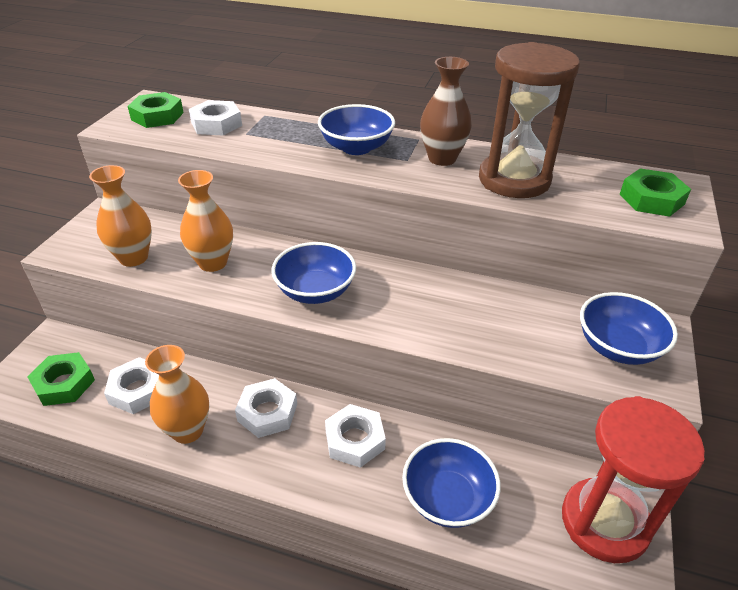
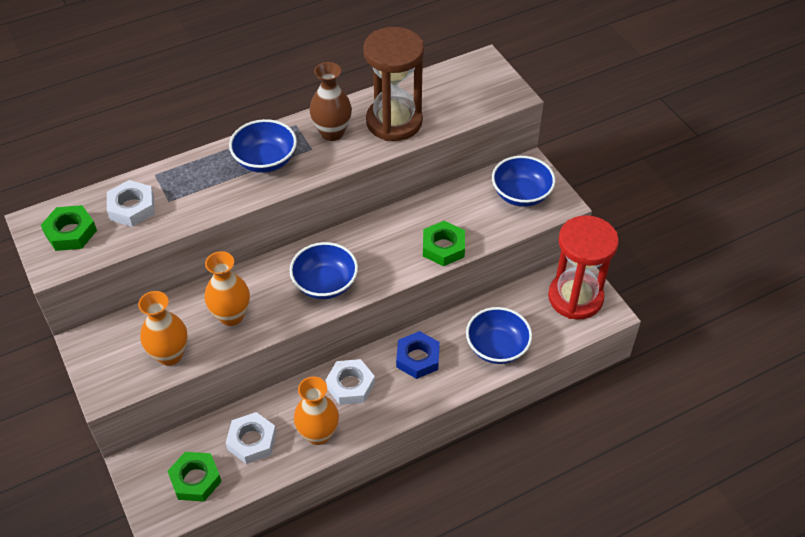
camera: 45 degrees left, 10 degrees up
white nut [325,404,386,468] -> blue nut [396,331,440,379]
green nut [620,168,691,217] -> green nut moved to [423,221,465,266]

